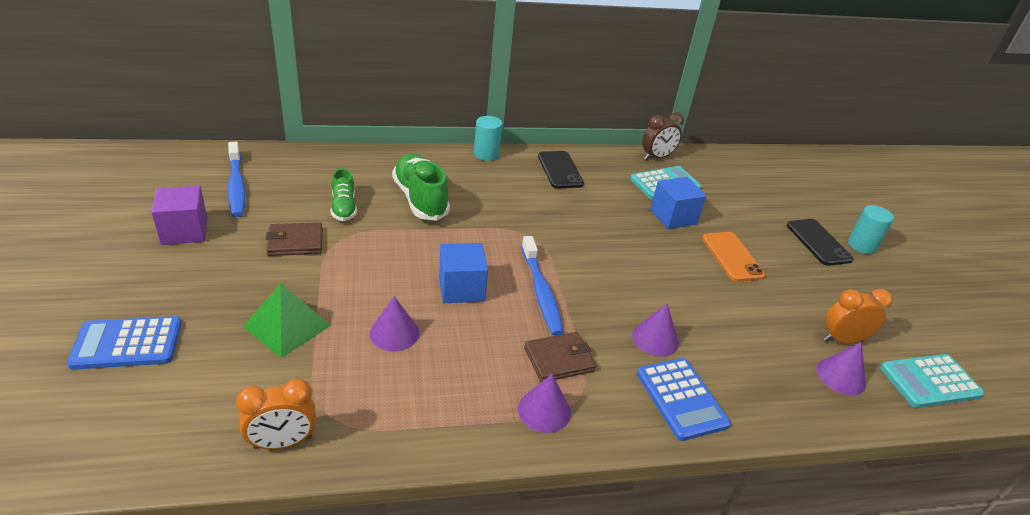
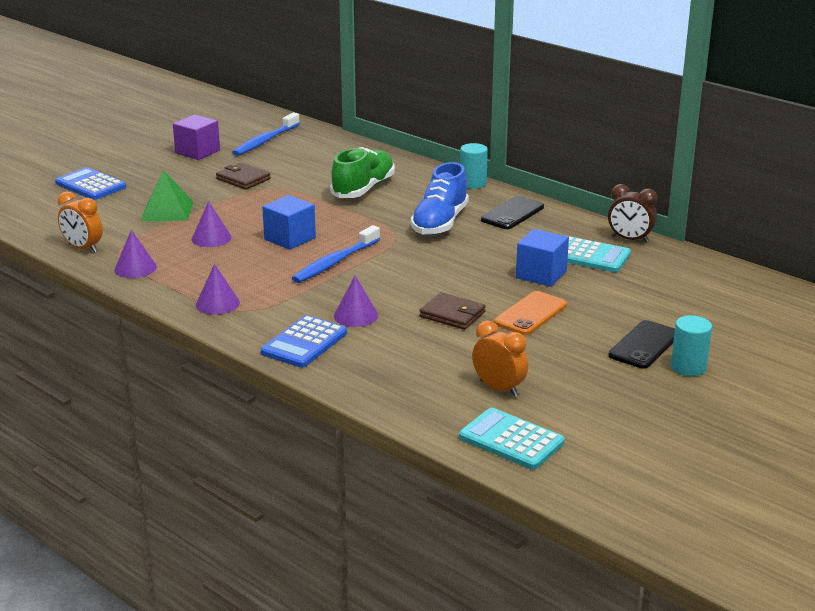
camera: 55 degrees right, 10 degrees down
green shoe [331,168,357,221] -> none
brown wallet [524,332,596,382] -> brown wallet moved to [419,292,486,330]
purple cone [816,342,866,395] -> purple cone moved to [115,230,157,278]
none -> blue shoe [411,162,469,235]

